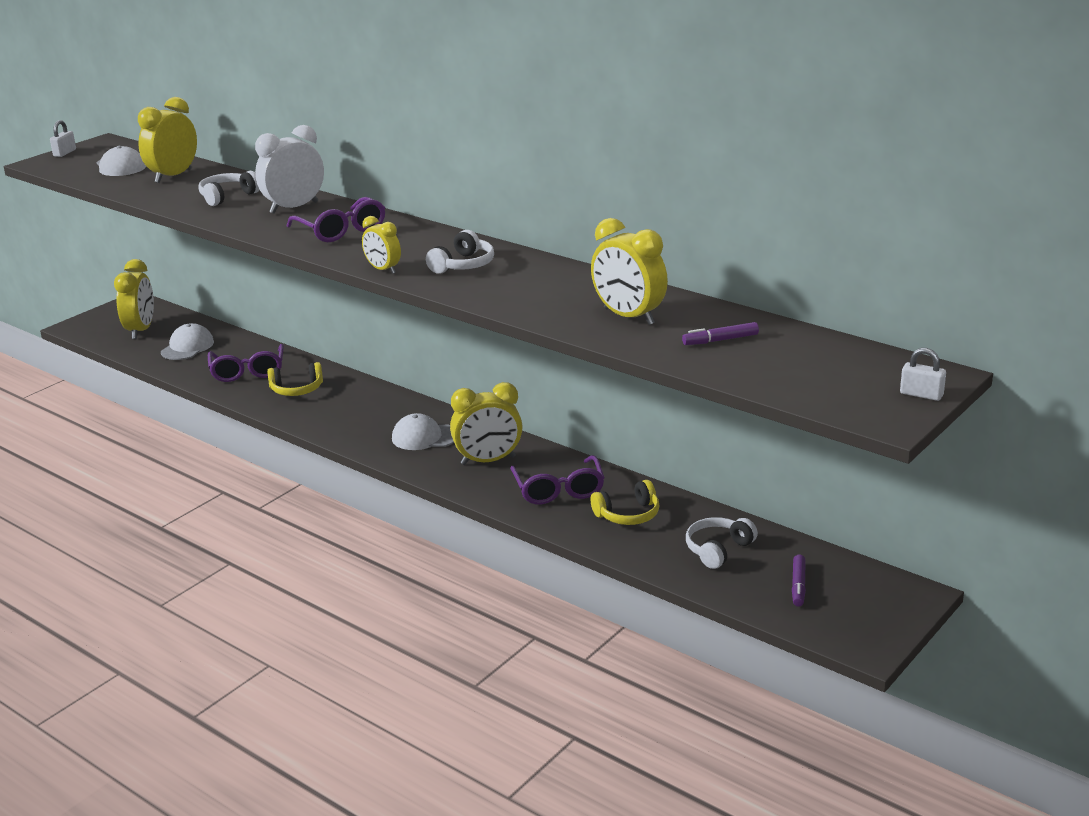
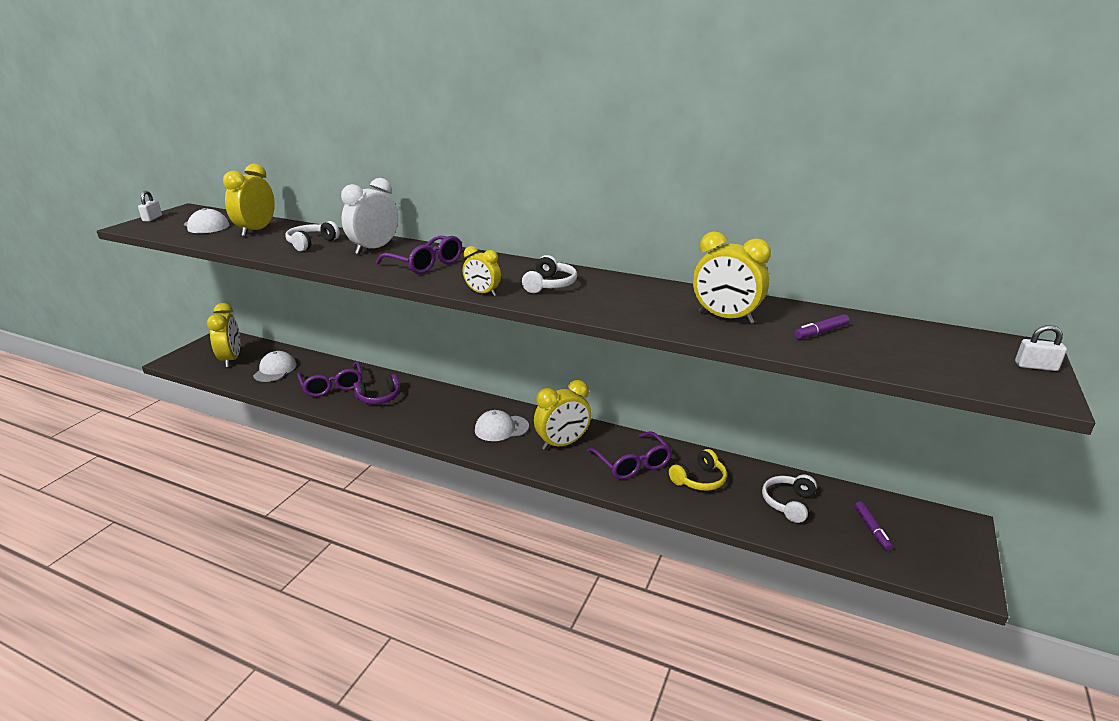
camera: 15 degrees left, 0 degrees up
yellow headphones [267,362,323,396] -> purple headphones [353,374,400,404]

